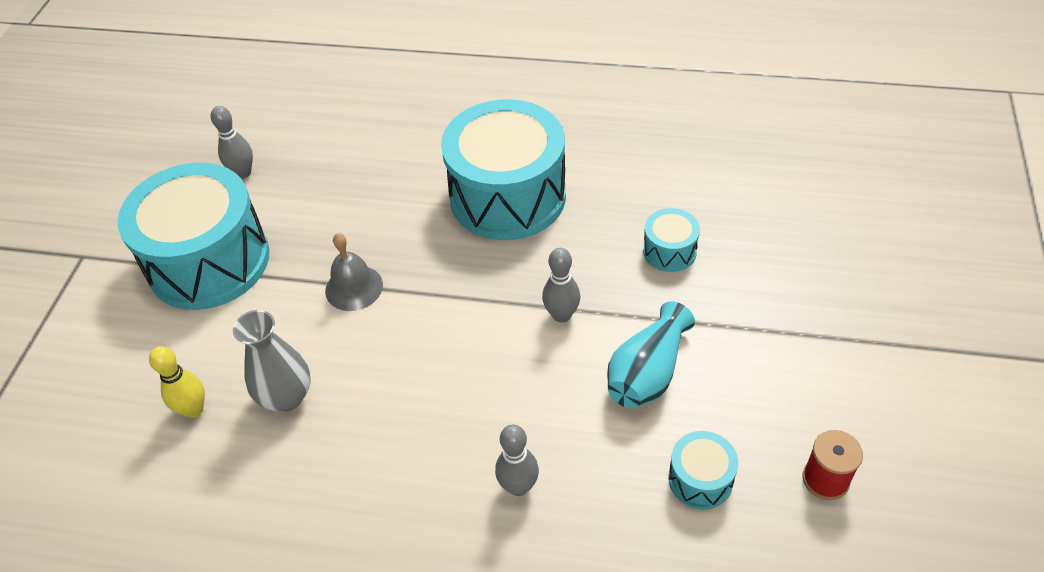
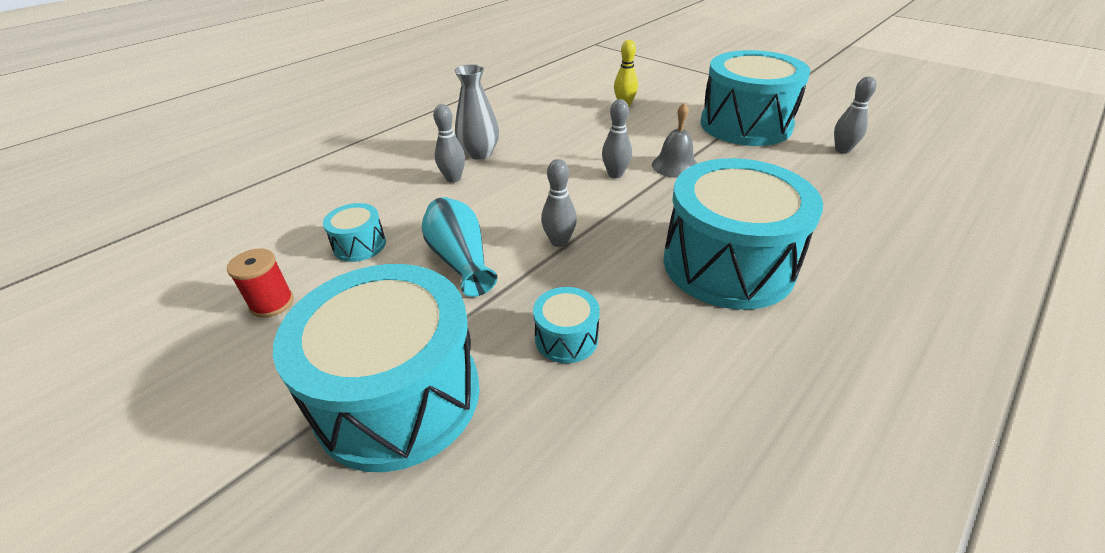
camera: 120 degrees right, 10 degrees down
grey vase [233,310,311,412] -> grey vase moved to [454,64,499,160]
none -> turquoise drum [273,264,480,472]
none -> grey bowling pin [602,99,632,178]

